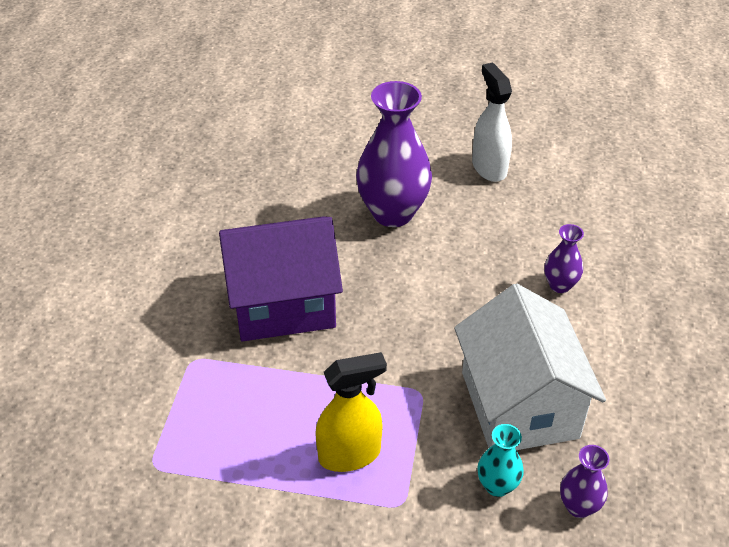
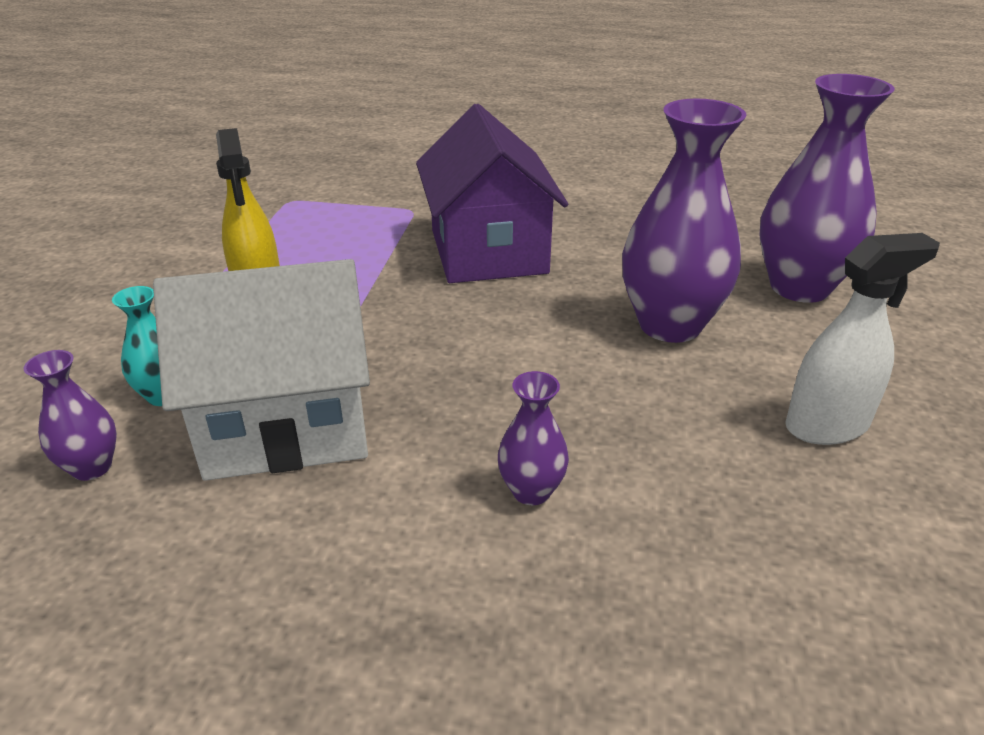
camera: 90 degrees right, 10 degrees down
none -> purple vase [760,74,895,303]

